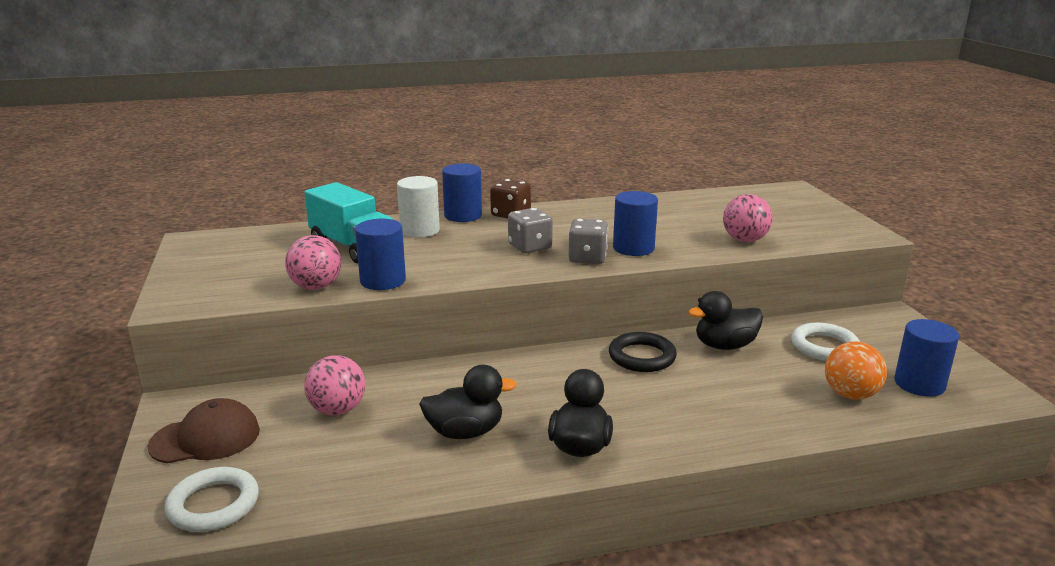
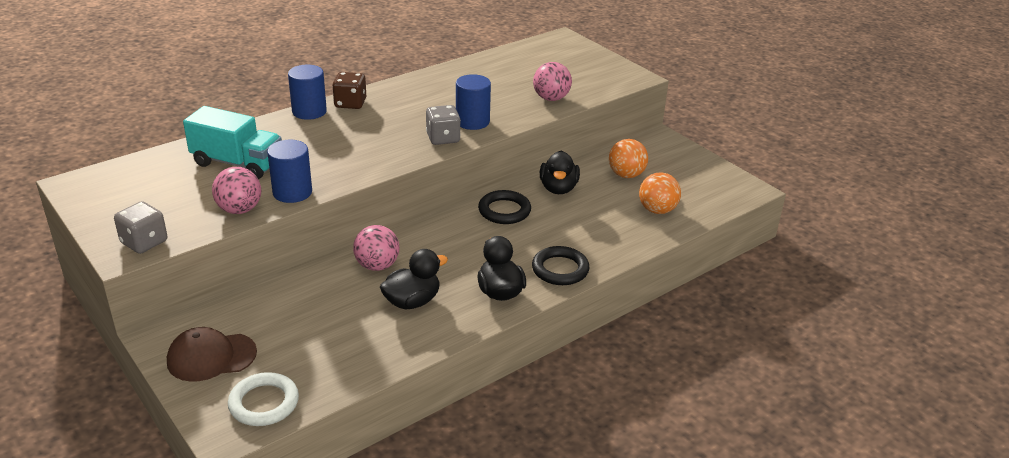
camera: 25 degrees left, 10 degrees up
brown cap [148,398,260,464] -> brown cap turned 150 degrees counterclockwise [167,327,257,382]
pink ball [304,355,366,415] -> pink ball moved to [353,225,399,271]
white cylinder [397,176,440,238] -> none
grey dice [508,208,553,253] -> grey dice moved to [114,201,167,254]
black duck [688,291,763,350] -> black duck turned 45 degrees counterclockwise [540,151,580,194]
white ring [791,323,860,361] -> orange ball [609,139,648,178]
blue cylinder [894,319,959,397] -> none
none -> black ring [532,246,589,285]

